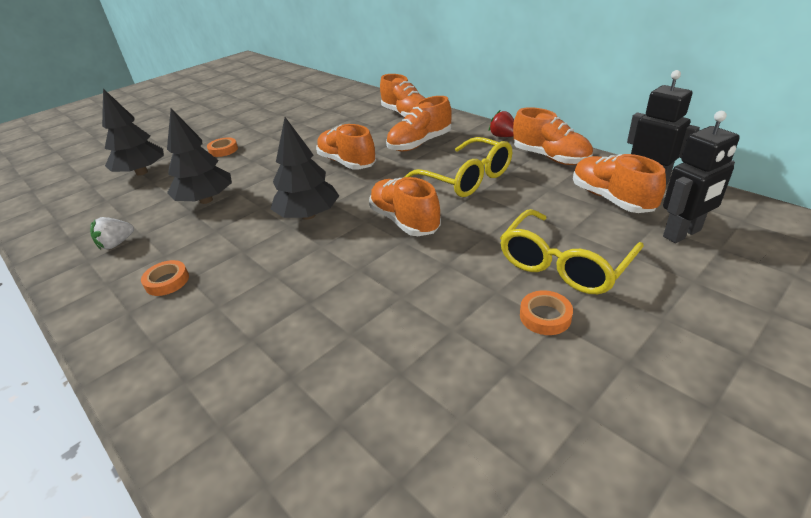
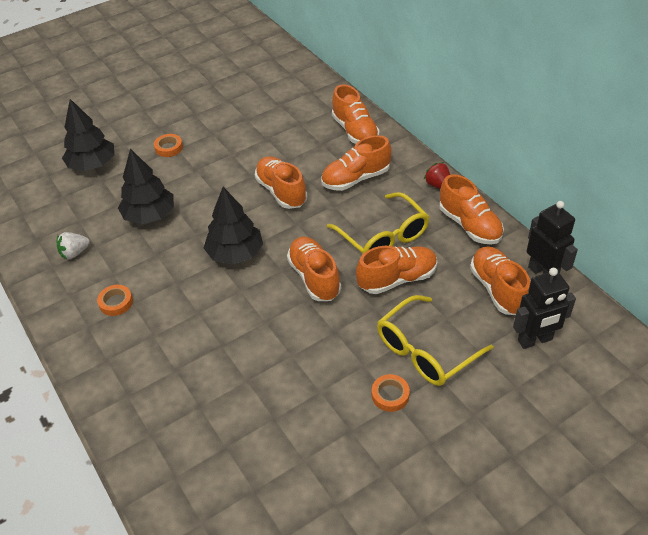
camera: 10 degrees right, 10 degrees up
none -> orange shoe [356,246,437,294]

